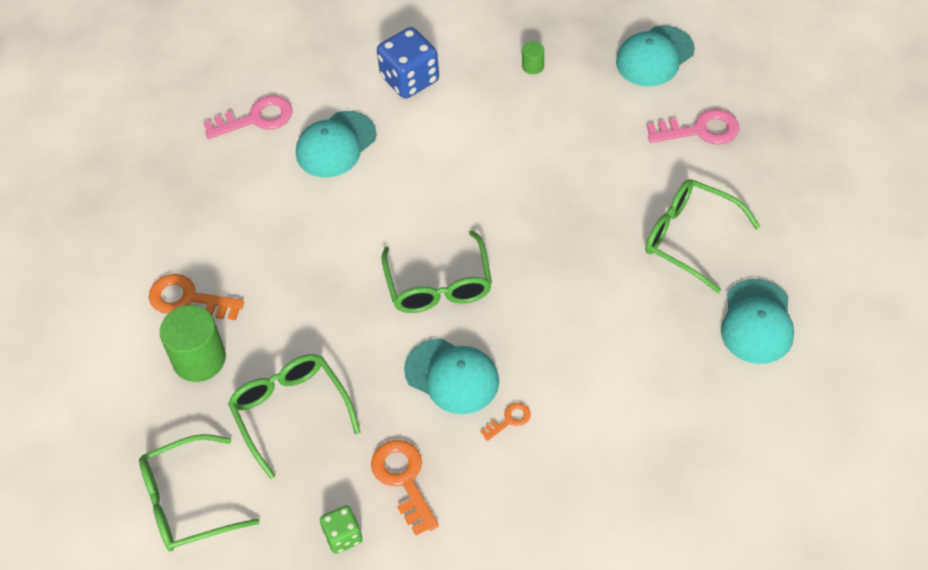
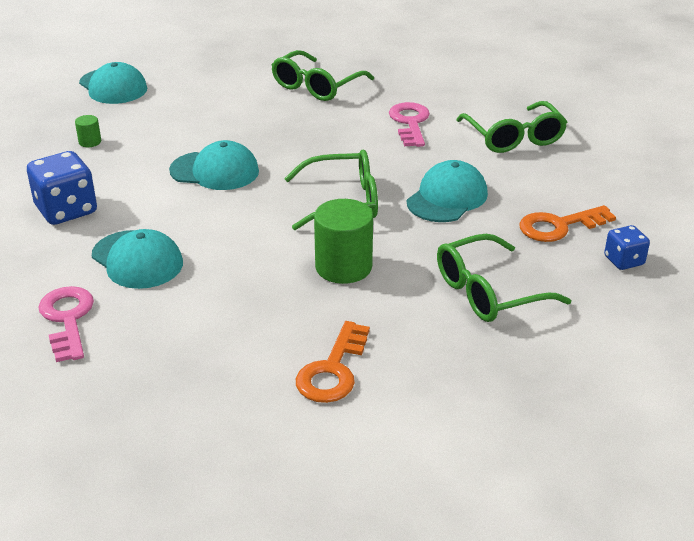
camera: 90 degrees left, 20 degrees down
green glasses [139,434,260,552] -> green glasses moved to [456,101,567,153]
green cylinder [160,305,226,382] -> green cylinder moved to [314,199,373,284]
green dice [320,505,362,554] -> blue dice [604,225,650,270]
orange key [480,403,531,441] -> none
pink key [647,109,739,144] -> pink key moved to [389,102,430,147]
turquoise cap [721,279,794,364] -> turquoise cap moved to [169,140,259,190]

